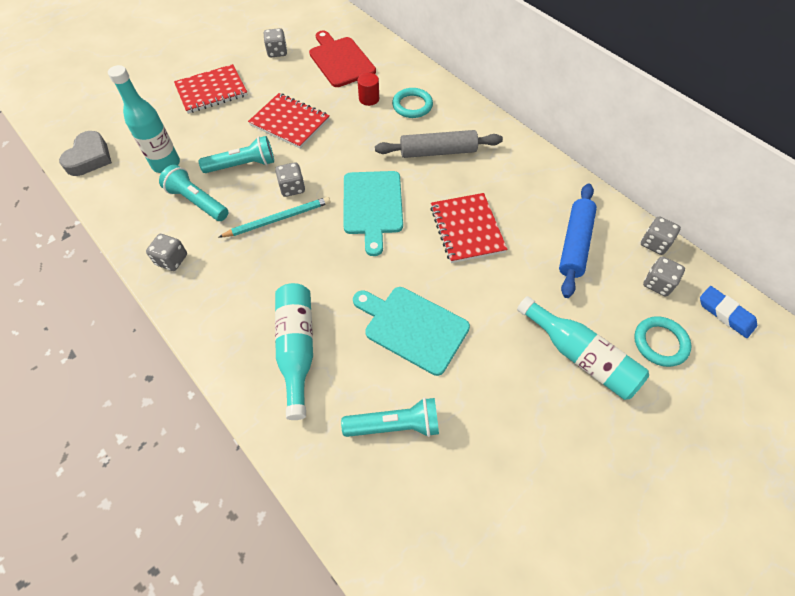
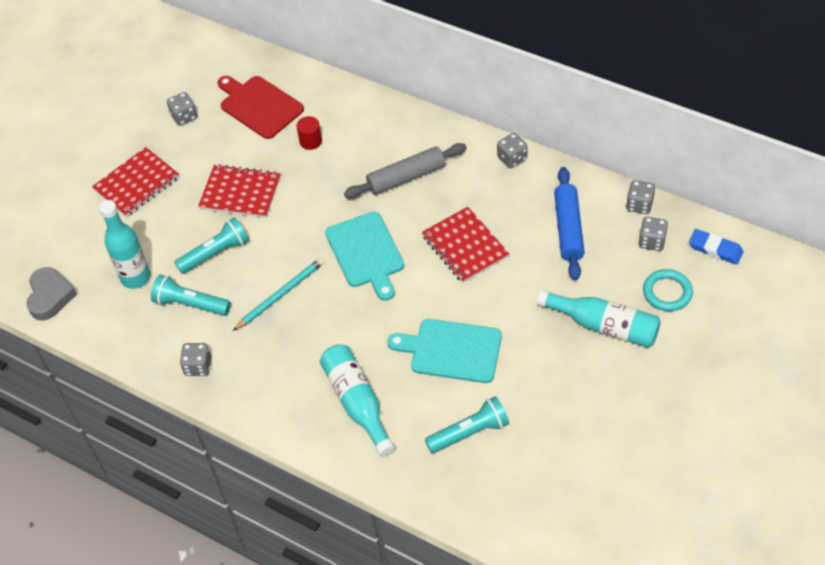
camera: 15 degrees left, 5 degrees down
grey dice [275,162,305,197] -> grey dice moved to [497,133,528,168]
turquoise ring [392,88,433,118] -> none

